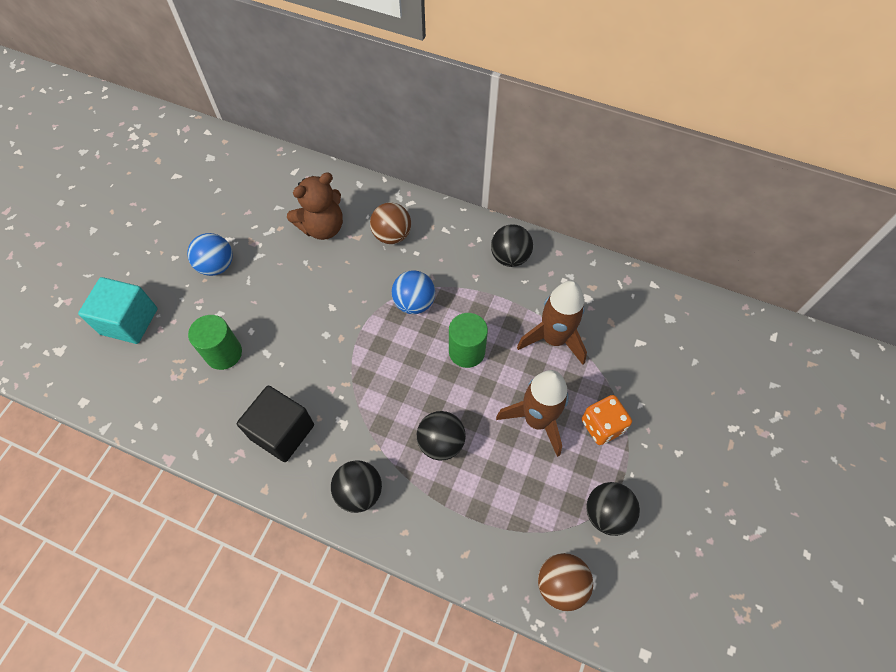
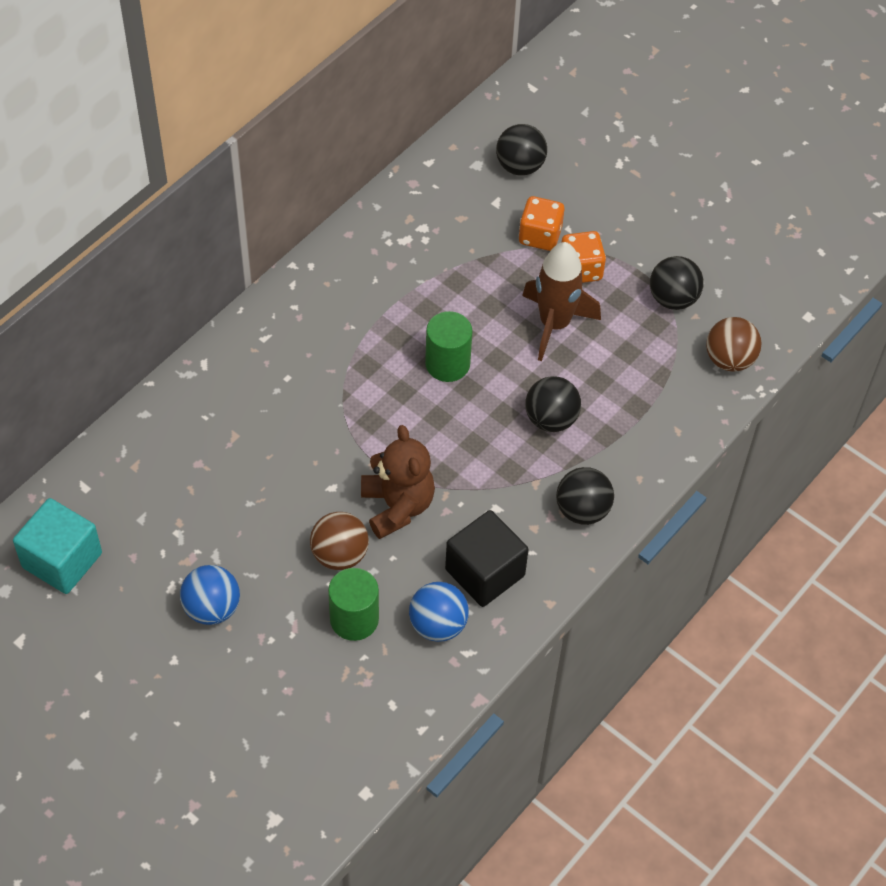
camera: 75 degrees left, 5 degrees down
turquoise cube [78,277,158,344] -> turquoise cube moved to [13,498,102,594]
brown teddy bear [287,172,343,240] -> brown teddy bear moved to [361,425,435,539]
brown ball [370,202,411,244] -> brown ball moved to [310,512,369,570]
blue ball [392,270,435,314] -> blue ball moved to [409,582,469,642]
black ball [491,224,533,267] -> black ball moved to [496,124,547,176]
brown rocket [517,281,587,365] -> none
none -> orange dice [519,196,564,251]

